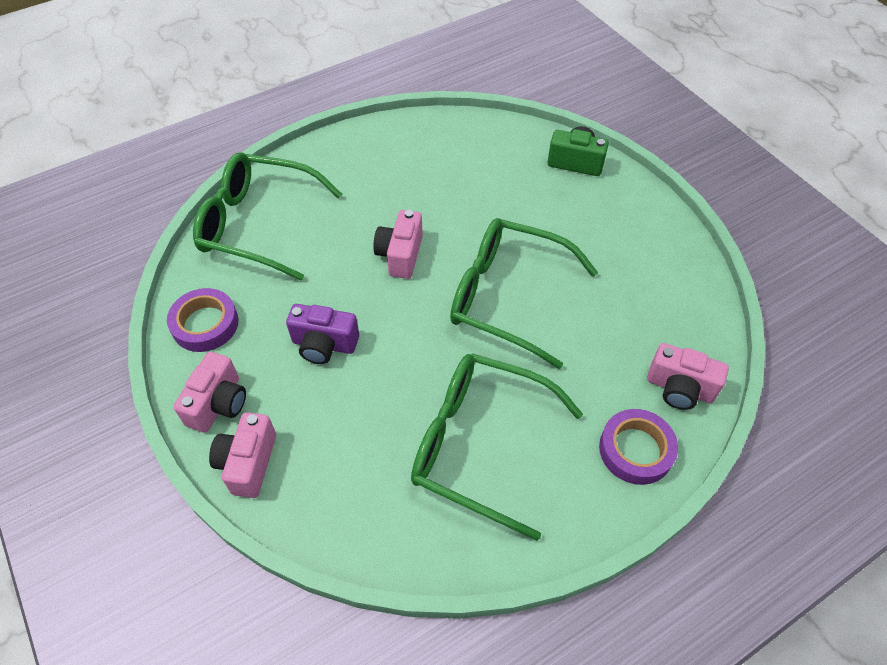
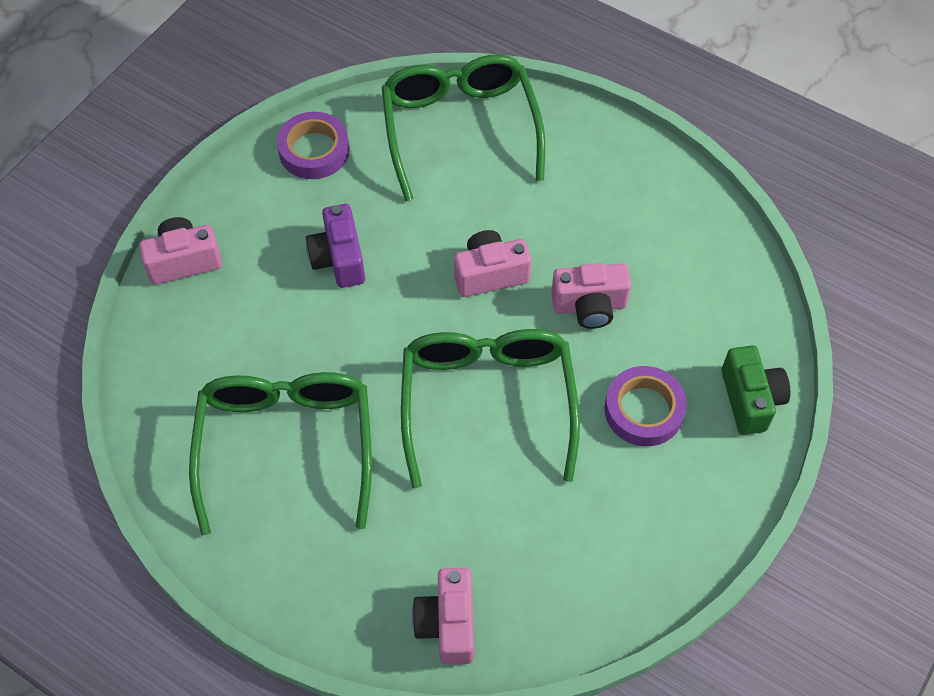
camera: 65 degrees right, 5 degrees up
pink camera [173,352,246,433] -> pink camera moved to [551,263,631,329]
purple tape [599,409,678,485] -> purple tape moved to [605,366,687,446]

